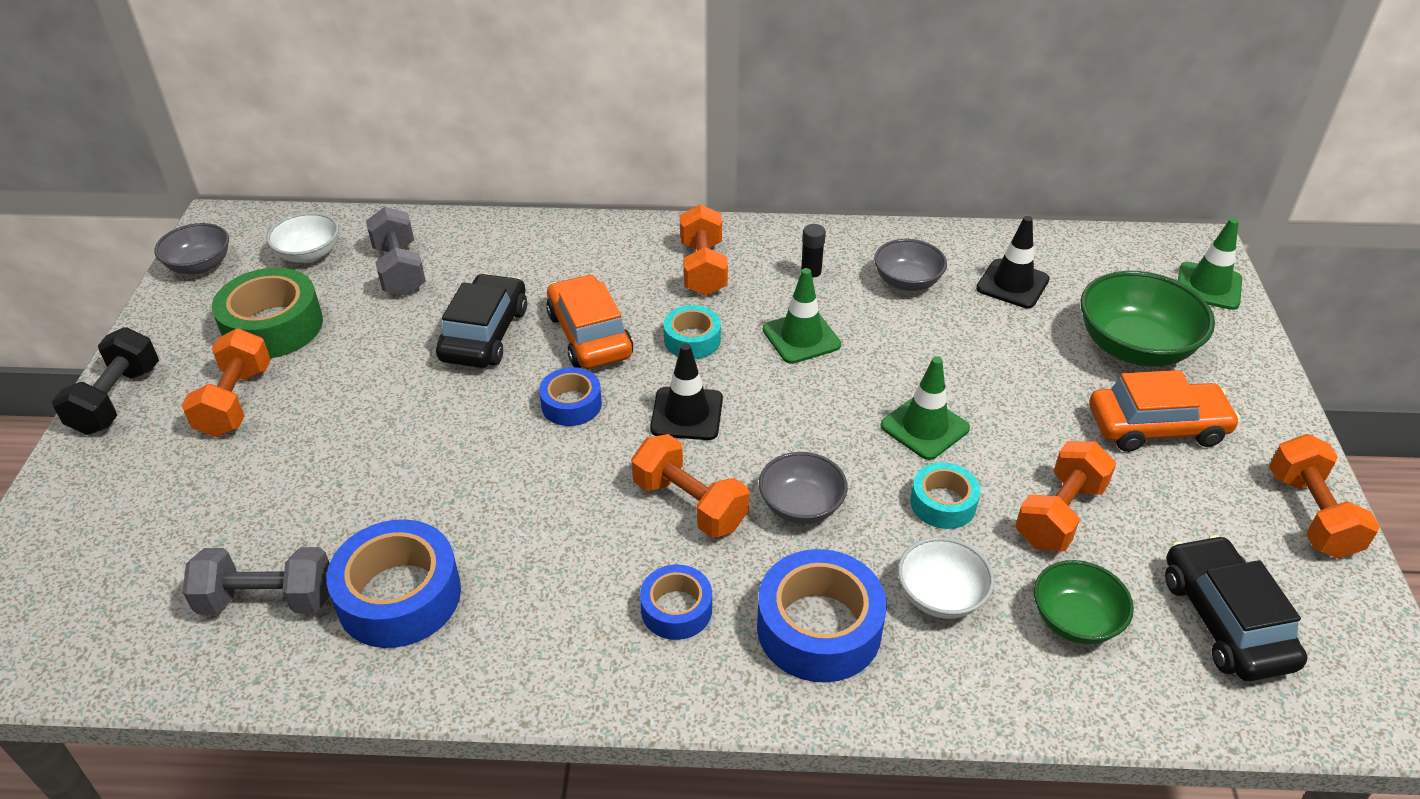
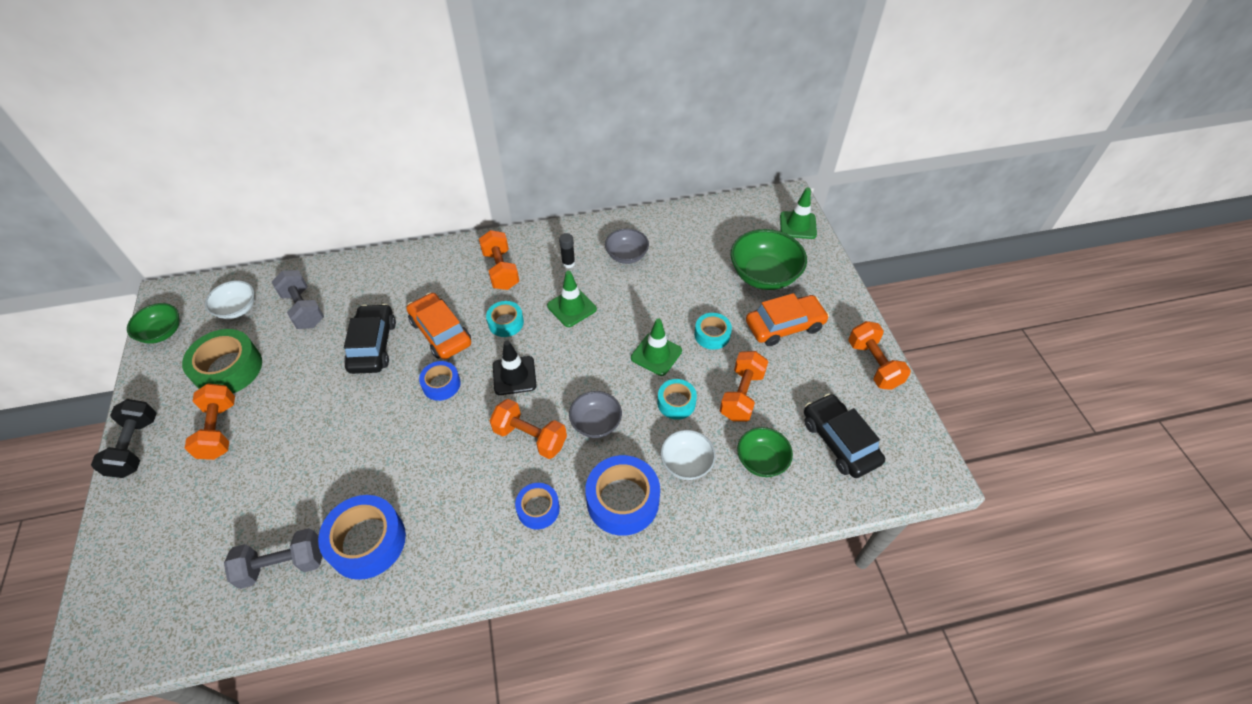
camera: 15 degrees left, 10 degrees up
grey bowl [154,223,229,274] -> green bowl [127,303,180,344]
black traffic cone [976,216,1050,308] -> none
none -> turquoise tape [694,313,732,350]

